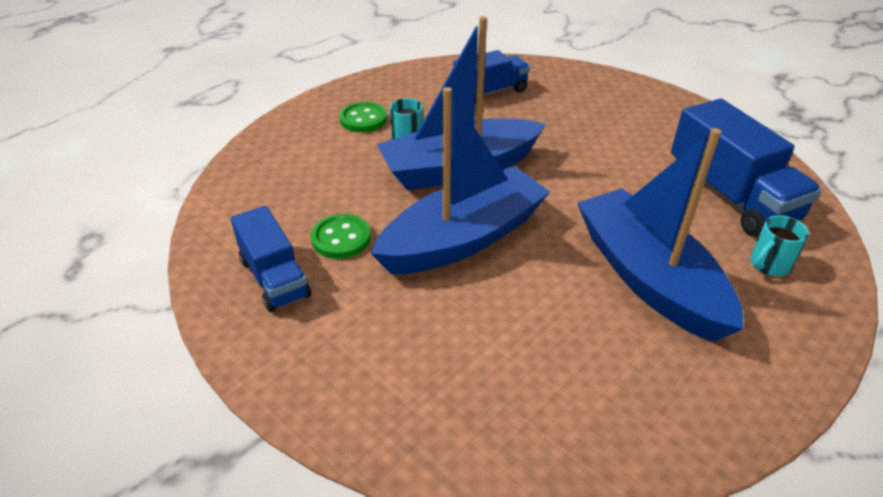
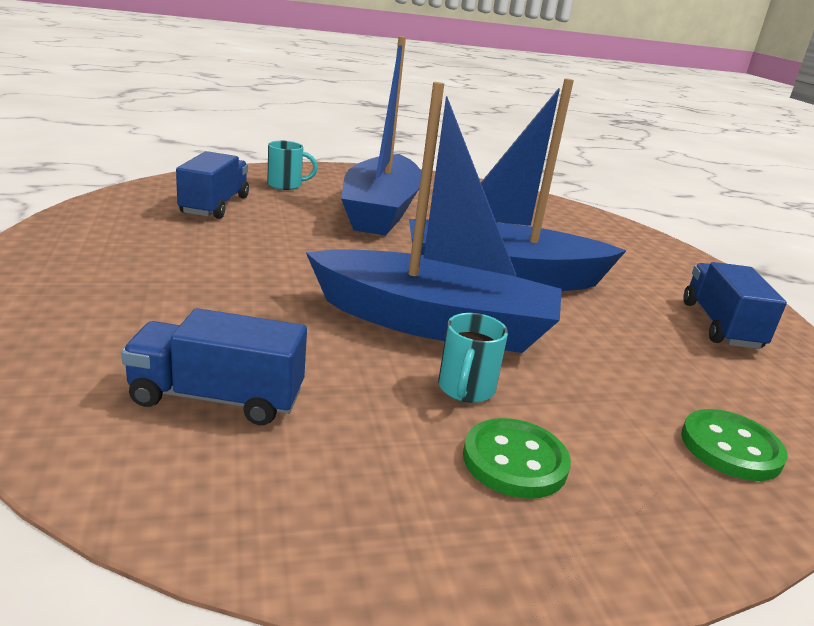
camera: 150 degrees left, 15 degrees down
green button [311,214,371,259] -> green button moved to [681,409,788,481]
blue truck [671,98,822,237] -> blue truck [176,151,249,219], size x0.64

